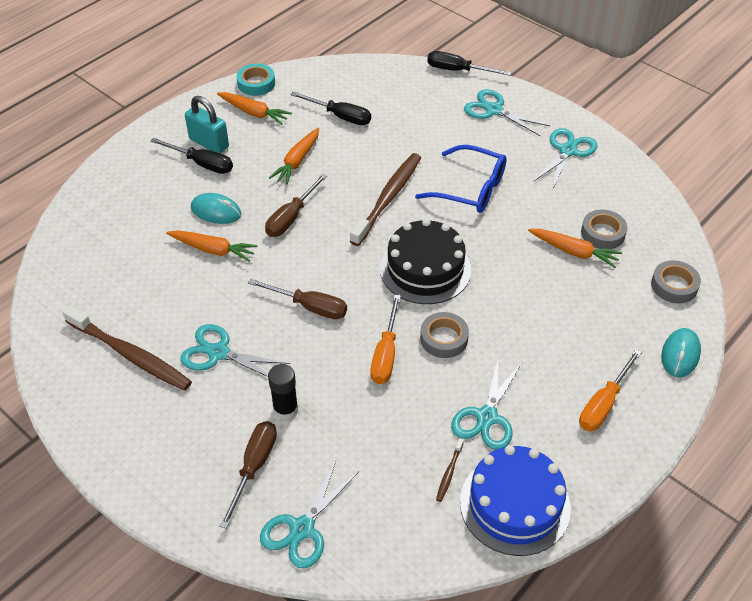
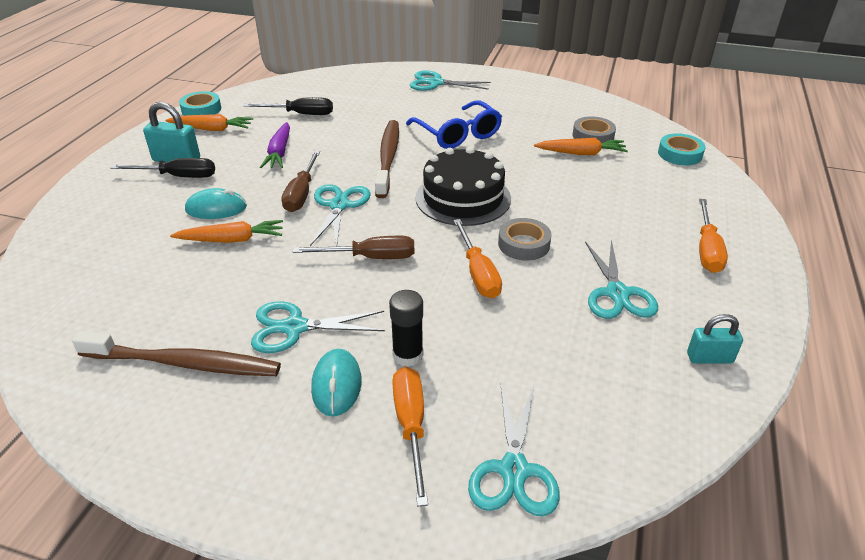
camera: 25 degrees left, 10 degrees down
brown screwdriver [219,421,277,529] -> orange screwdriver [392,367,428,507]
orange carrot [269,128,319,184] -> purple carrot [260,122,290,168]
blue glasses [415,145,507,213] -> blue glasses turned 60 degrees clockwise [406,101,502,149]
black screwdriver [427,51,511,76] -> none
brown toothbrush [436,438,464,502] -> none
blue cake [460,445,571,556] -> turquoise padlock [687,314,743,364]
turquoise scissors [533,128,597,189] -> turquoise scissors moved to [310,184,371,247]
grey tape [651,260,701,303] -> turquoise tape [658,133,705,165]
turquoise mouse [661,328,701,377] -> turquoise mouse moved to [311,349,362,416]

